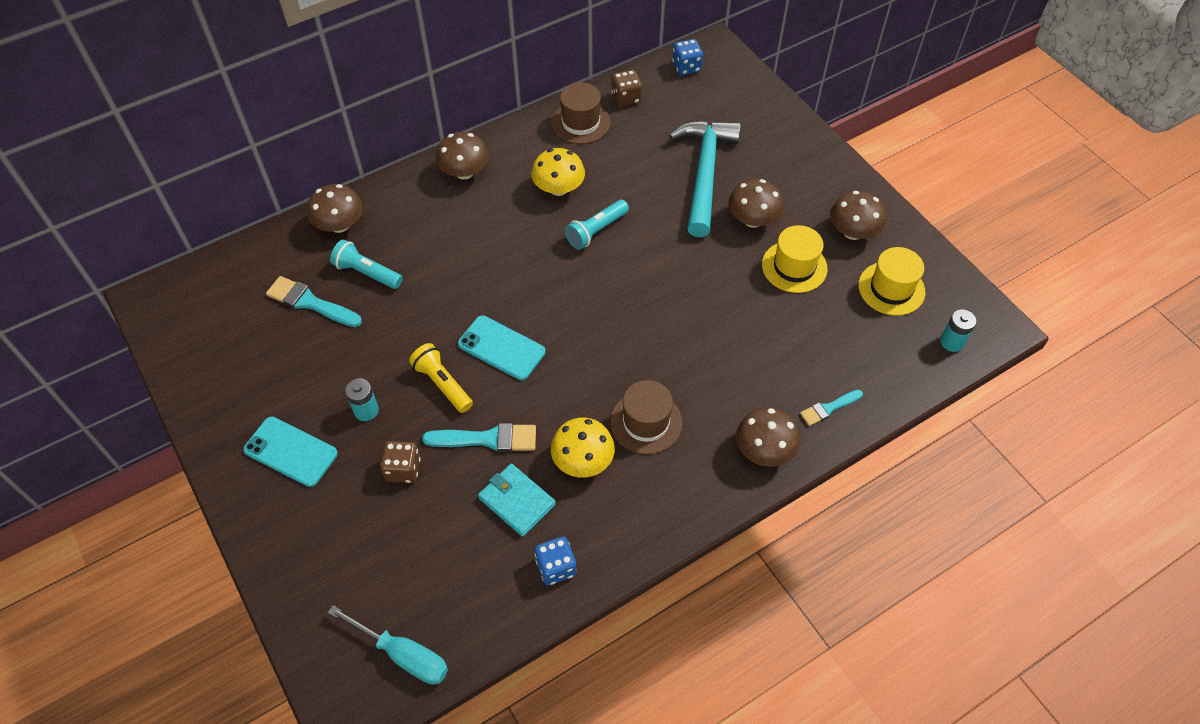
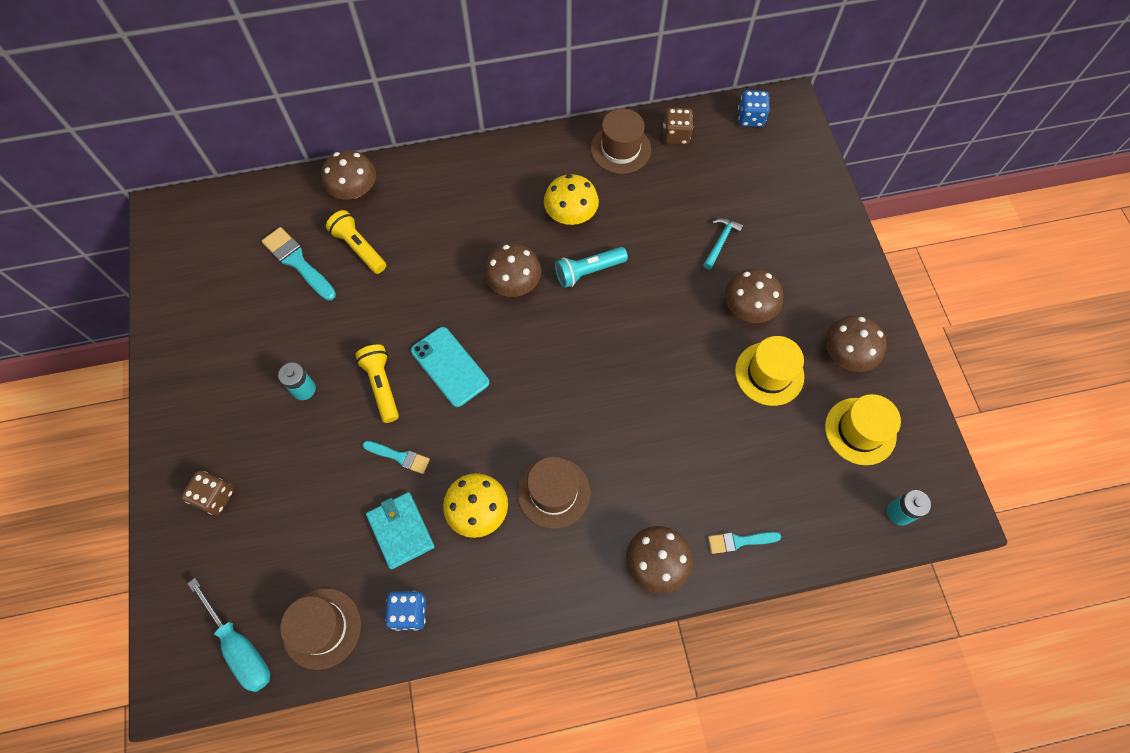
camera: 20 degrees right, 10 degrees up
turquoise phone [243,417,338,487] -> none
turquoise flashlight [330,239,403,289] -> yellow flashlight [326,210,386,274]
brown dice [380,441,421,483] -> brown dice moved to [181,471,234,515]
turquoise brush [422,423,536,452] -> turquoise brush [363,441,430,474], size x0.62
brown mushroom [436,132,489,179] -> brown mushroom moved to [484,243,541,297]
turquoise hammer [669,120,741,237] -> turquoise hammer [703,218,743,269], size x0.40
none -> brown hat [280,588,361,670]

